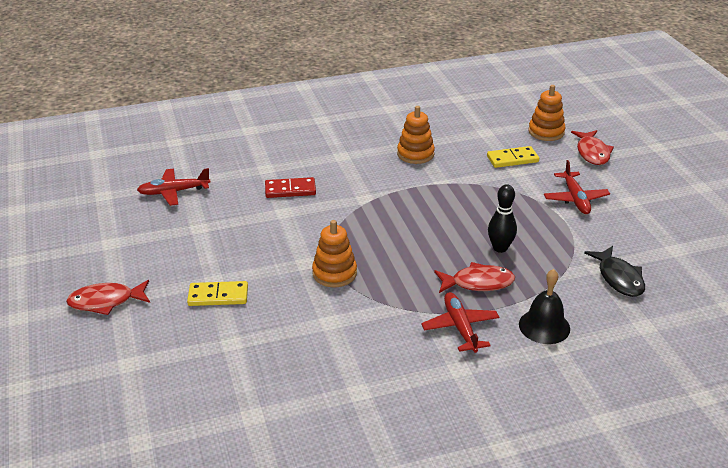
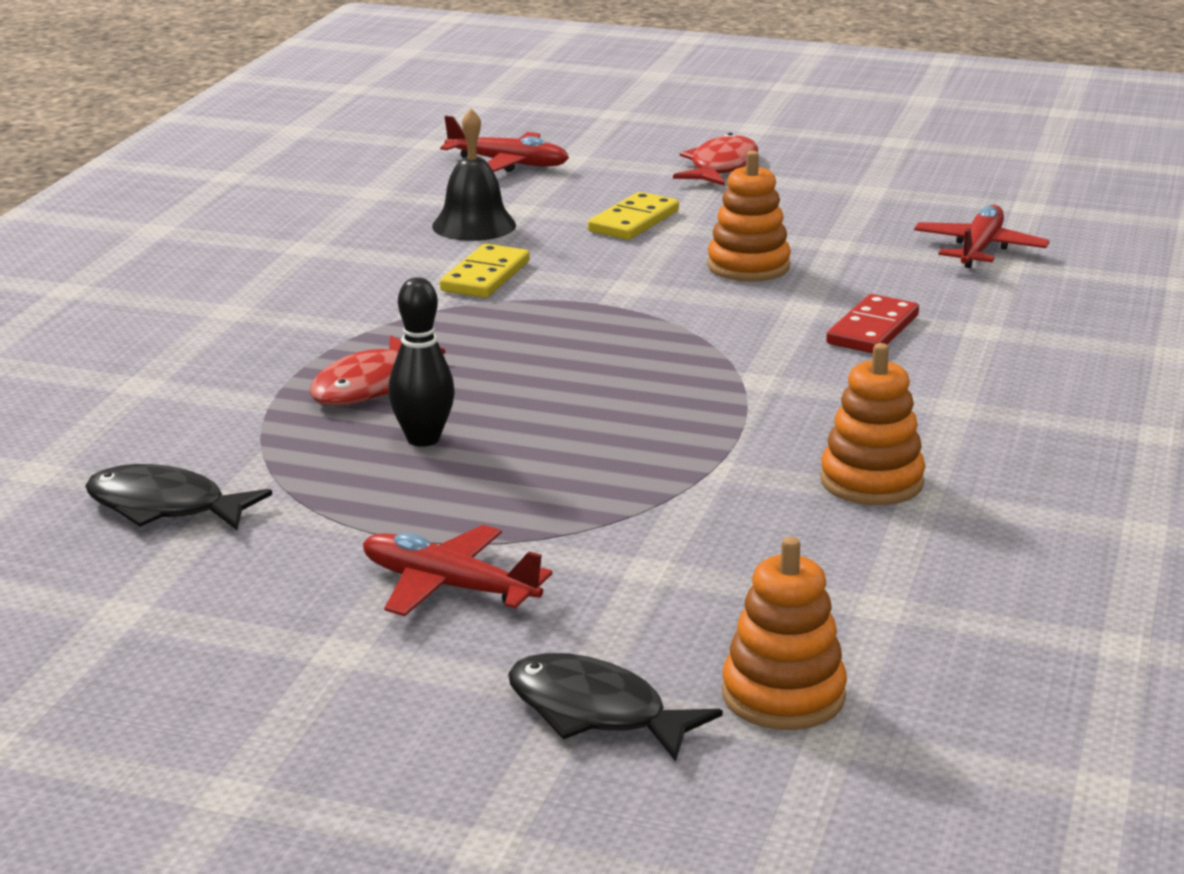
camera: 125 degrees right, 10 degrees down
orange stacking toy [312,220,357,287] -> orange stacking toy moved to [707,151,791,282]
red plane [421,292,499,353] -> red plane moved to [440,116,569,172]
yellow domino [487,146,539,168] -> yellow domino moved to [440,244,530,298]
black bell [519,269,570,344] -> black bell moved to [432,109,516,241]
red fish [571,130,614,165] -> black fish [508,653,723,761]

